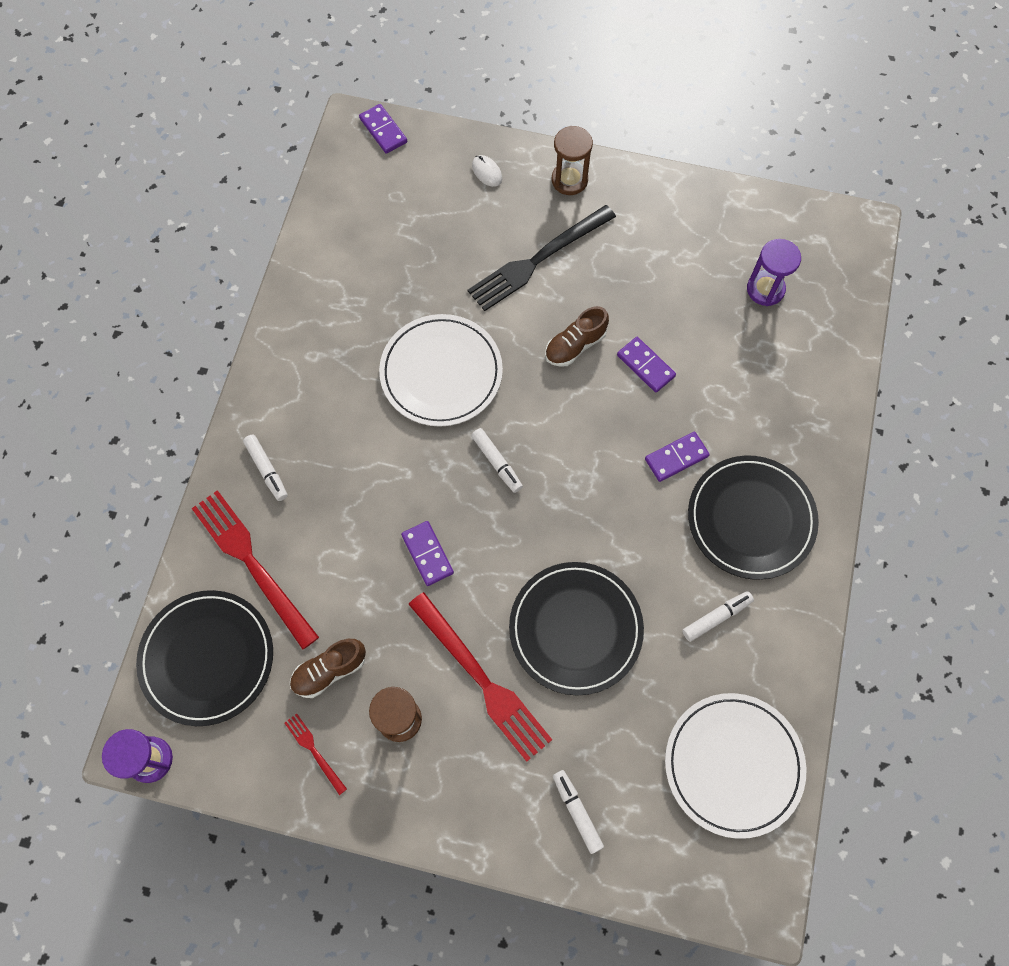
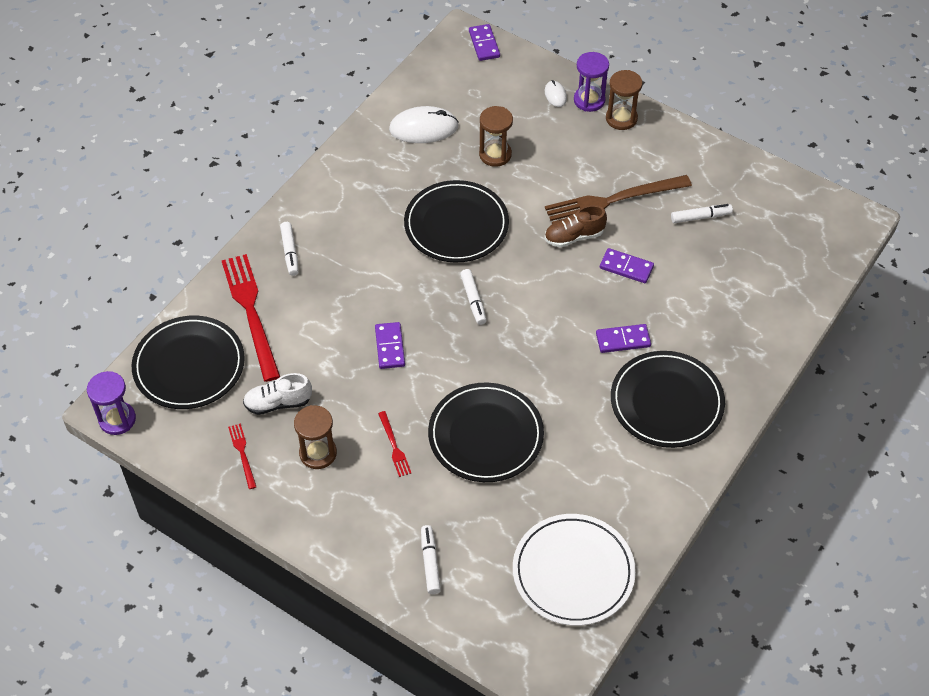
camera: 20 degrees right, 15 degrees down
brown shoe [290,639,366,698] -> white shoe [243,373,312,415]
white plate [379,314,503,427] -> black plate [404,180,509,263]
red fork [408,592,552,762] -> red fork [378,411,411,477], size x0.46
black fork [468,205,616,311] -> none
purple domino [617,337,676,393] -> purple domino turned 45 degrees counterclockwise [600,248,654,283]
white marker [682,591,754,642] -> white marker moved to [671,204,733,223]
purple hourglass [747,239,801,306] -> purple hourglass moved to [574,52,609,112]
none -> white mouse [389,106,458,143]
none -> brown hourglass [479,106,513,167]
none -> brown fork [545,175,692,224]

